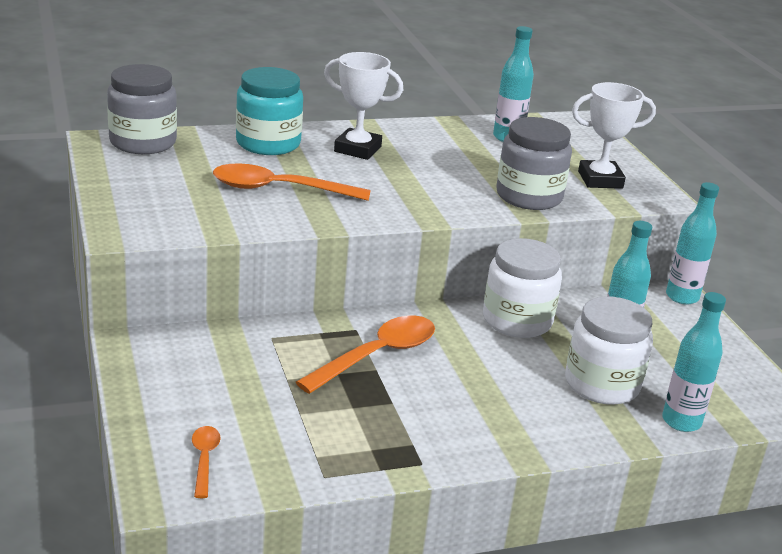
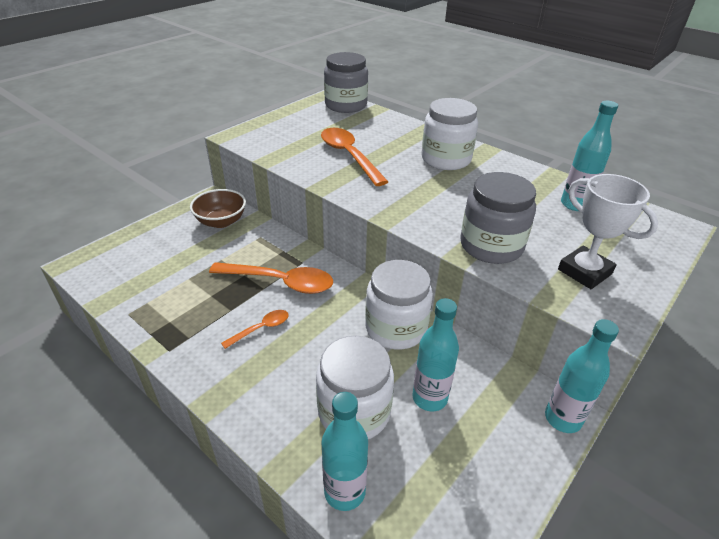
camera: 60 degrees right, 10 degrees up
orange spoon [192,426,221,498] -> orange spoon moved to [221,310,289,349]
turquoise jar [236,67,303,155] -> none
white trophy [324,52,403,160] -> white jar [422,98,478,170]
none -> brown bowl [190,189,246,228]

